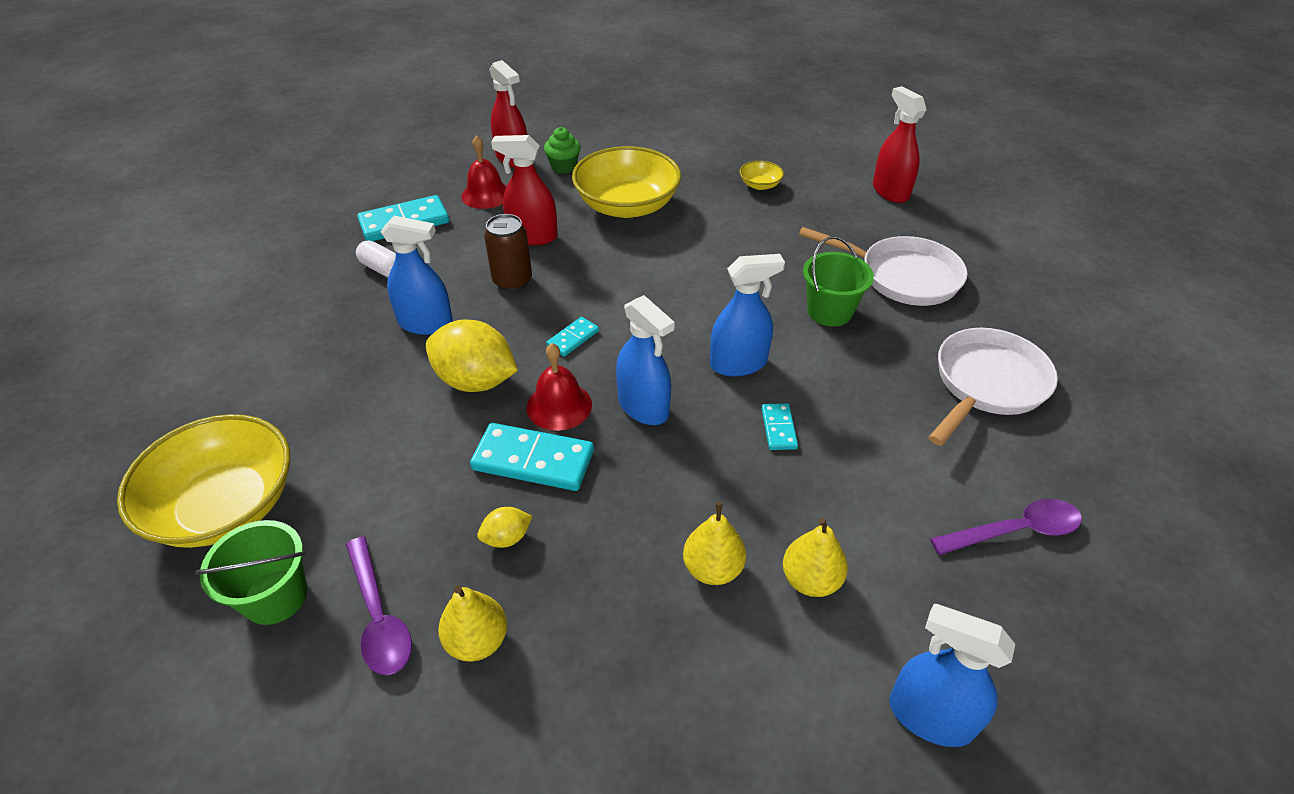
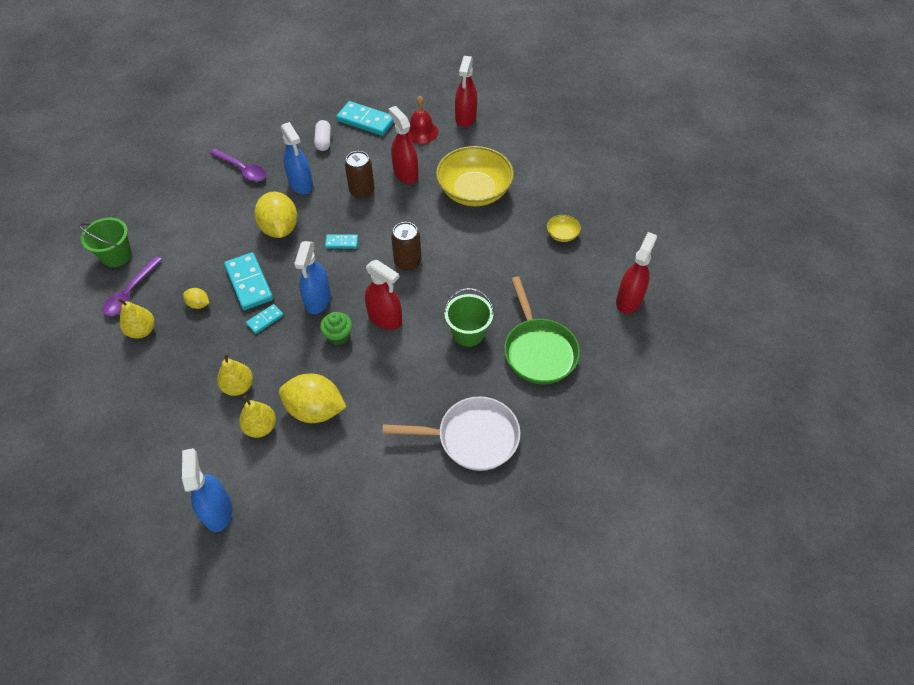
camera: 50 degrees right, 10 degrees up
yellow bowl [117,414,290,548] -> none
red bell [527,343,592,431] -> none
green cupcake [544,127,581,173] -> green cupcake moved to [320,312,352,345]
blue spray bottle [710,254,785,376] -> red spray bottle [365,260,402,330]
turquoise domino [761,403,798,450] -> turquoise domino moved to [246,304,284,334]
white pan [799,227,967,306] -> green pan [504,276,580,384]
purple spoon [930,499,1082,555] -> purple spoon moved to [210,148,266,182]
none -> yellow lemon [279,374,346,423]
none -> brown can [391,222,421,271]

